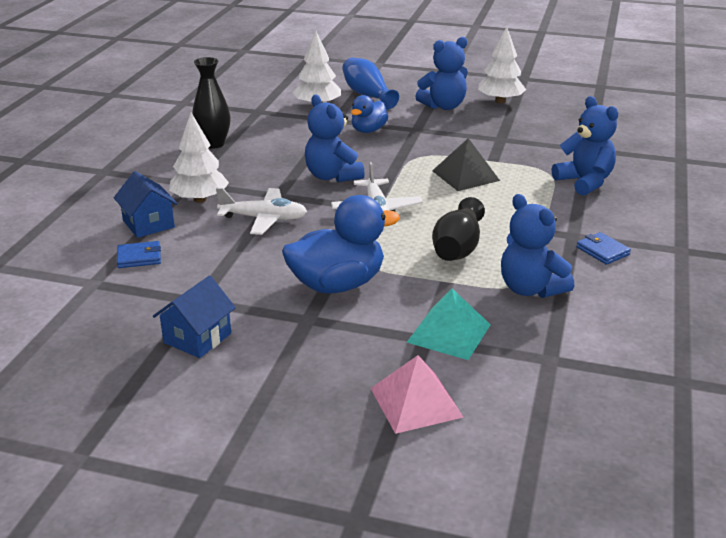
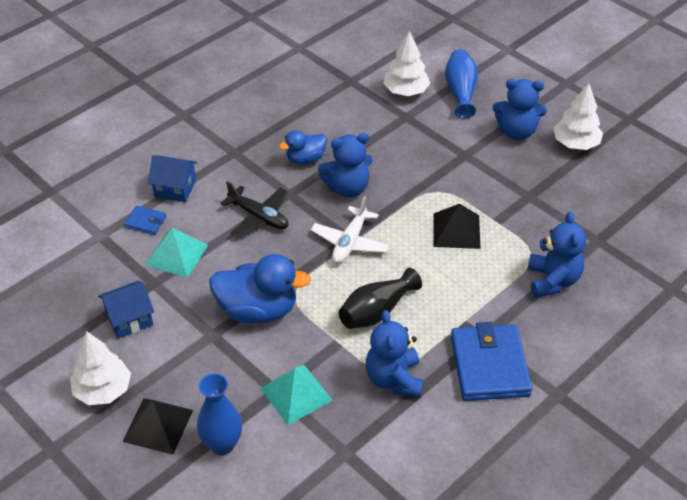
camera: 30 degrees right, 15 degrees up
blue house [114,171,178,238] -> blue house turned 75 degrees counterclockwise [148,155,197,202]
white tree [169,113,229,203] -> white tree moved to [70,331,131,405]
black vase [192,57,230,149] -> none
white plane [216,188,307,235] -> black plane [220,181,289,238]
blue teddy bear [305,95,365,182] -> blue teddy bear turned 105 degrees counterclockwise [318,133,373,197]
blue duck [351,95,388,133] -> blue duck moved to [279,130,327,165]
pink pyramid [370,355,464,434] -> blue vase [197,373,242,455]
blue wallet [576,232,631,265] -> blue wallet [451,322,532,401], size x2.17
none -> black pyramid [122,398,193,454]
none -> turquoise pyramid [145,228,208,278]

